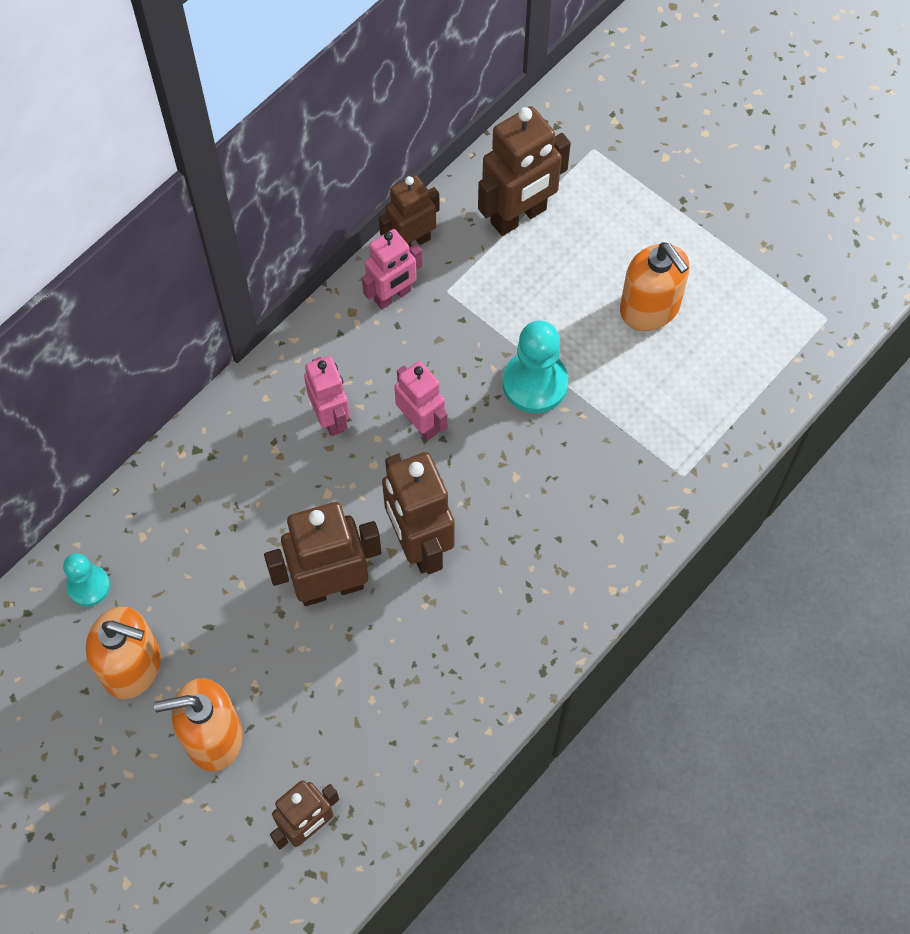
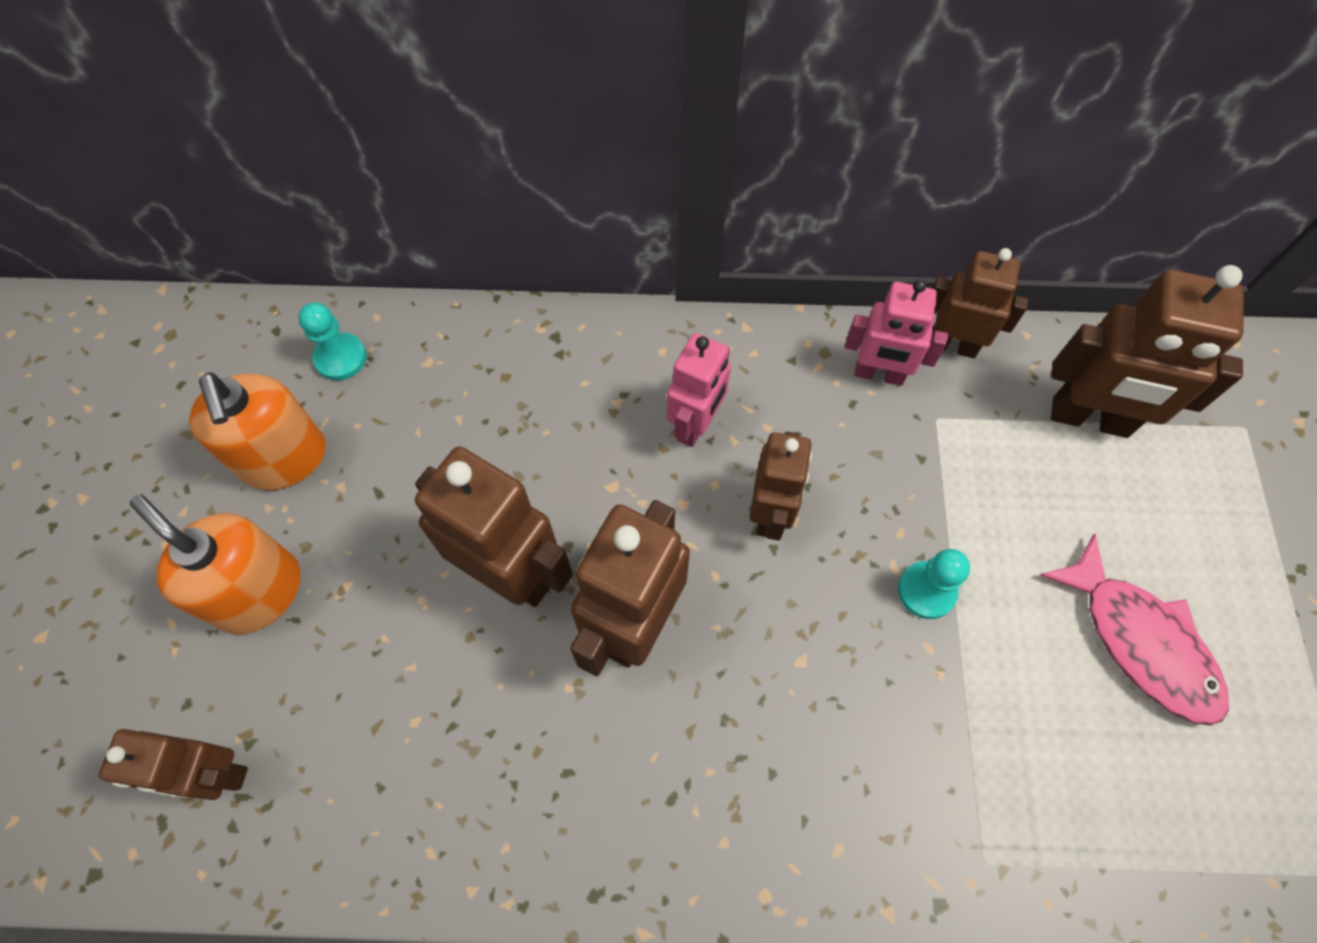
camera: 50 degrees right, 0 degrees up
pink robot [394,361,448,441] -> brown robot [749,432,812,541]
turquoise pawn [503,321,568,413] -> turquoise pawn [898,549,970,619], size x0.61
orange soap dispenser [620,242,690,331] -> pink fish [1040,534,1229,726]

